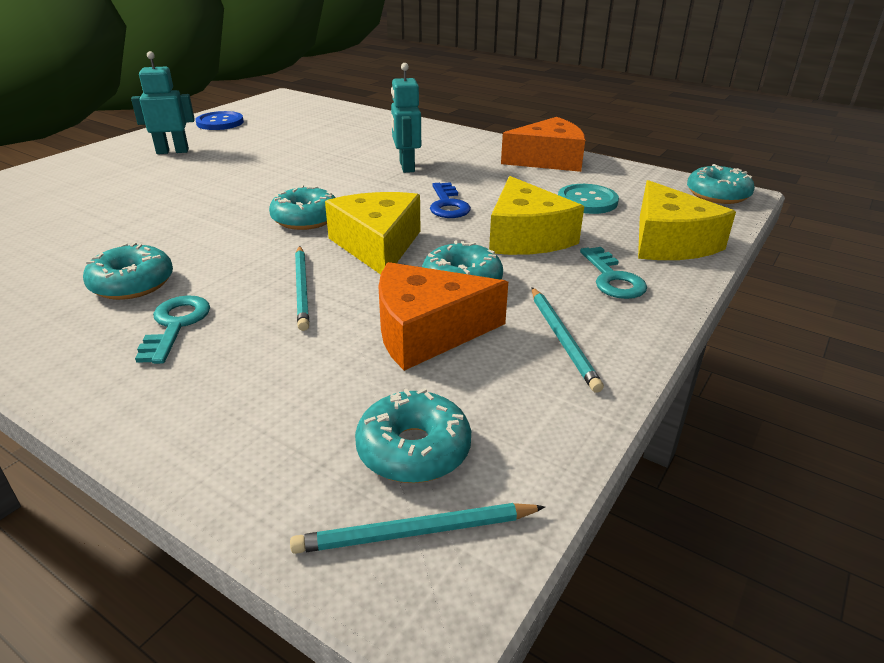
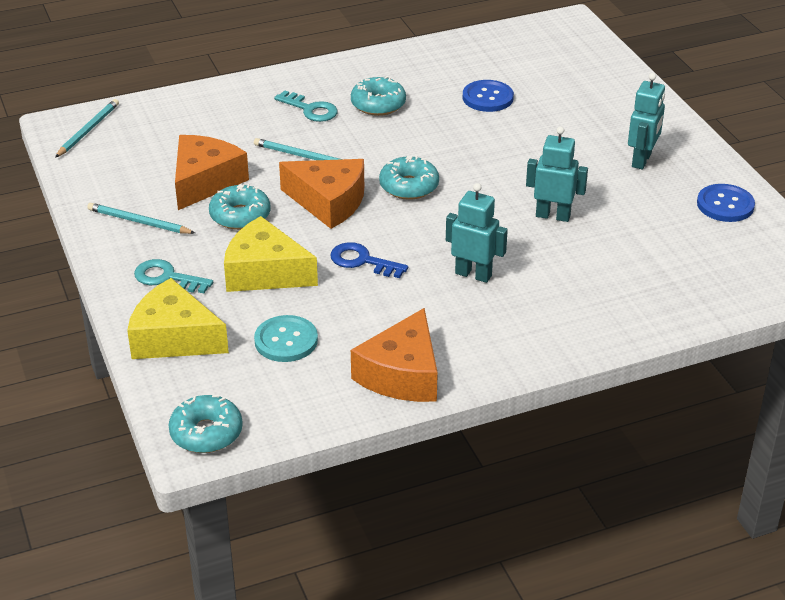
camera: 125 degrees right, 5 degrees up
yellow cheese [325,192,420,275] -> orange cheese [279,159,364,229]
turquoise donut [355,388,471,483] -> none
none -> blue button [463,80,514,112]
none -> turquoise robot [526,126,588,222]

